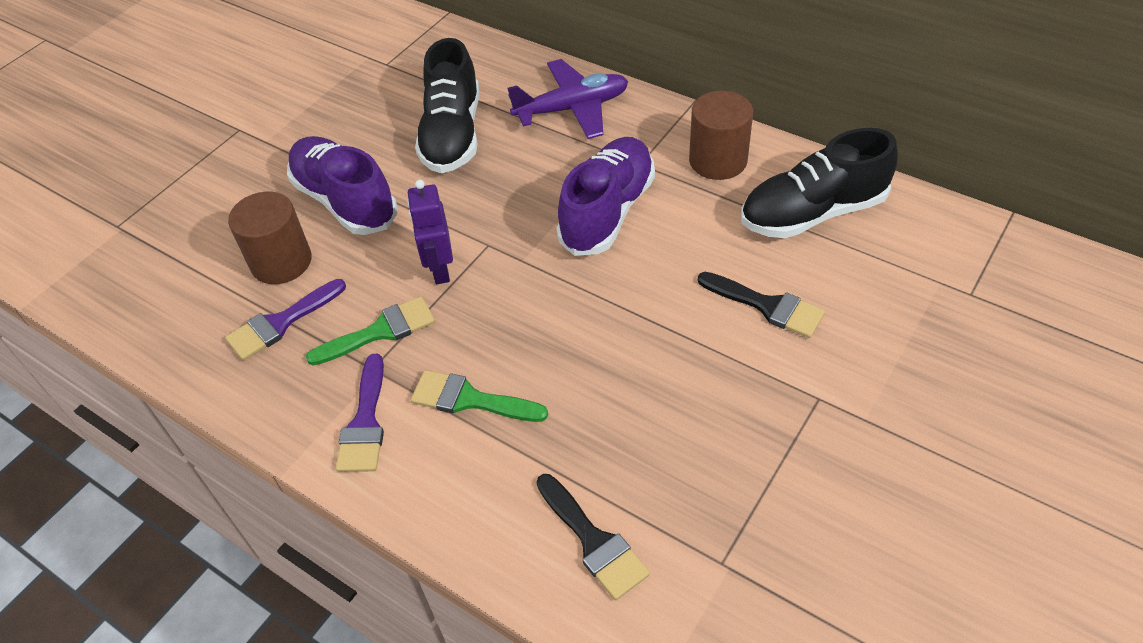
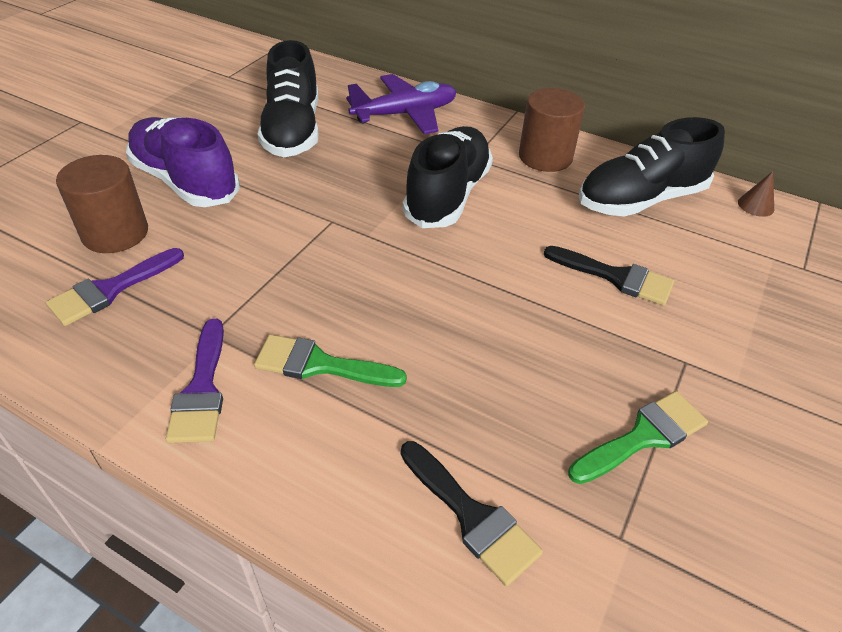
camera: 10 degrees left, 5 degrees down
green brush [306,296,435,365] -> green brush moved to [568,391,708,484]
purple robot [407,180,453,284] -> none
purple shoe [556,137,655,256] -> black shoe [403,126,493,228]
none -> brown cone [738,171,774,217]

